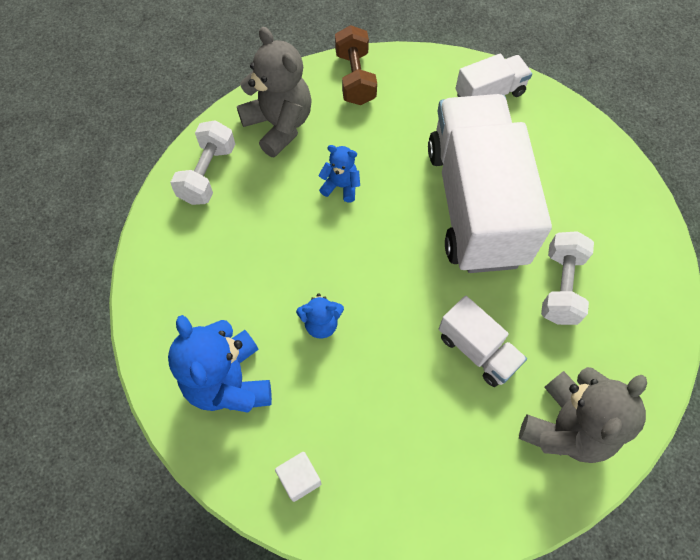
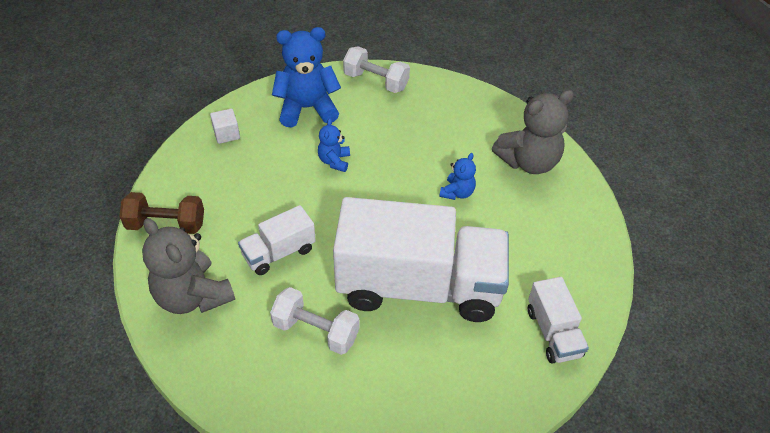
camera: 100 degrees right, 15 degrees down
white dumbbell [170,120,235,205] -> white dumbbell moved to [343,46,410,93]
brown dumbbell [335,25,377,105] -> brown dumbbell moved to [119,192,204,234]

